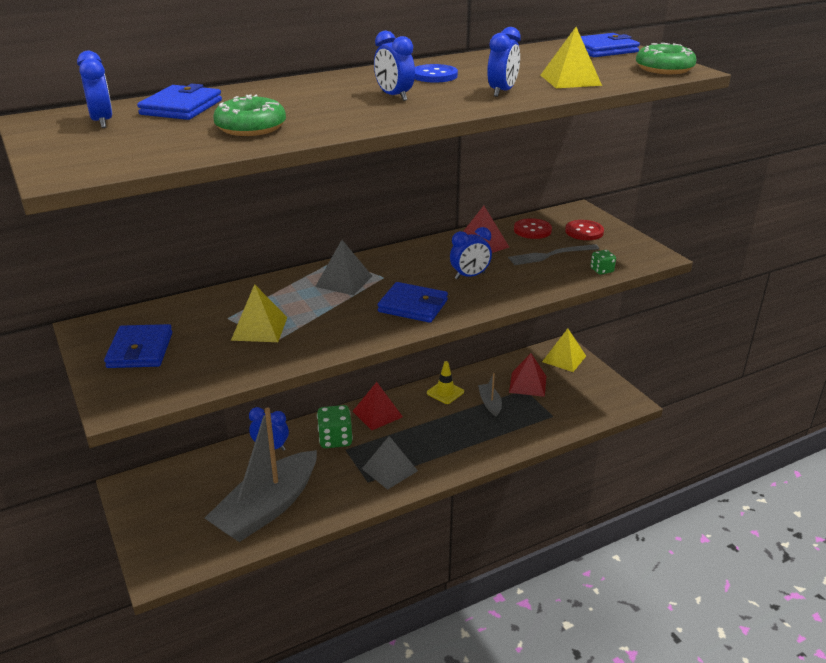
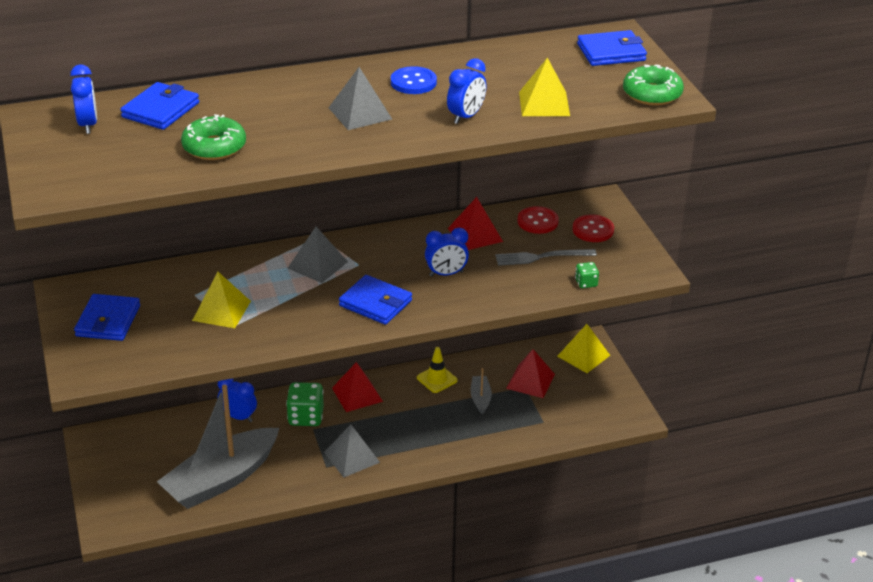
camera: 10 degrees right, 5 degrees up
blue clock [374,31,415,101] -> grey pyramid [329,67,392,130]

